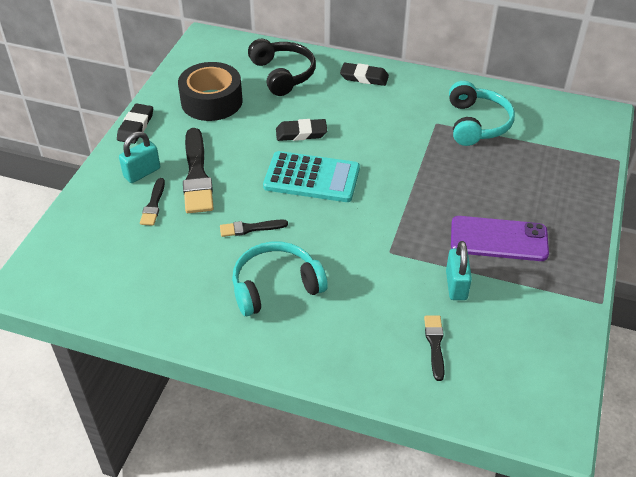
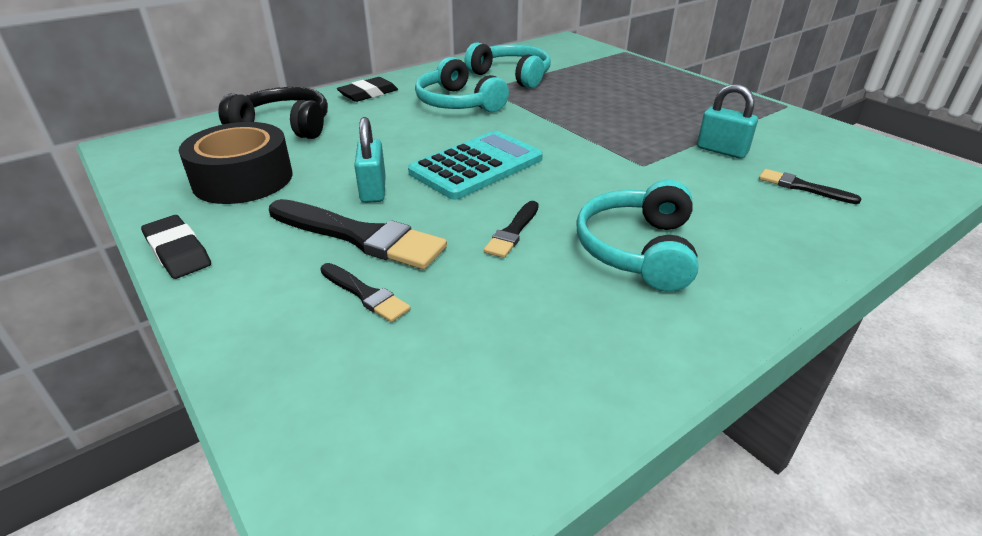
camera: 55 degrees left, 10 degrees down
turquoise padlock [119,131,160,183] -> turquoise padlock moved to [354,117,386,203]
black eraser [276,119,327,141] -> none
purple phone [451,216,549,261] -> none
none -> turquoise headphones [415,57,509,112]

